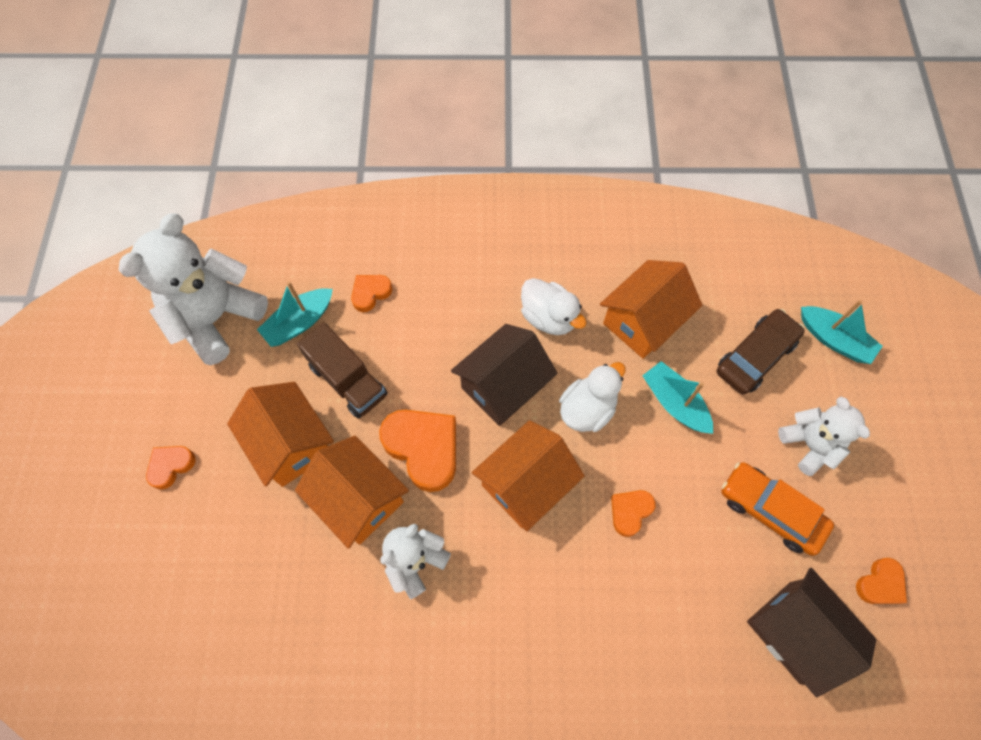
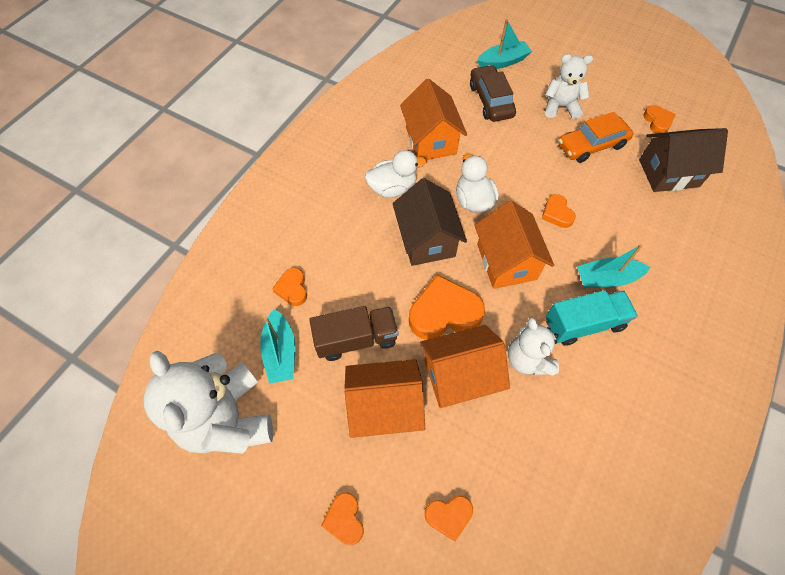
camera: 60 degrees left, 5 degrees down
turquoise boat [642,361,713,434] -> turquoise boat moved to [577,244,650,288]
none -> orange heart [425,496,473,541]
none -> turquoise truck [546,290,638,346]

